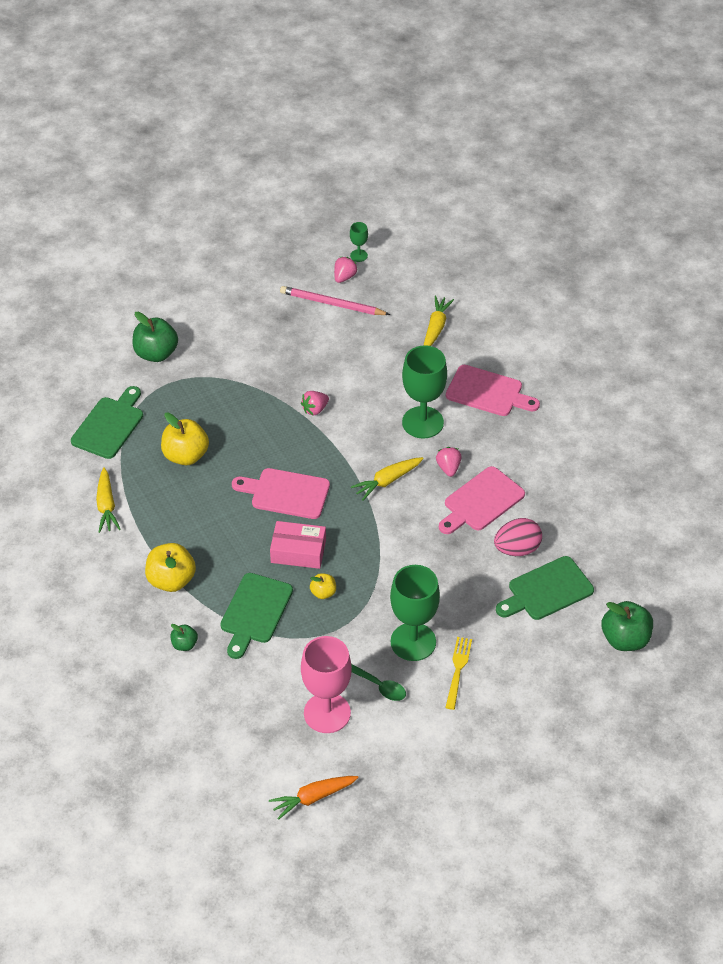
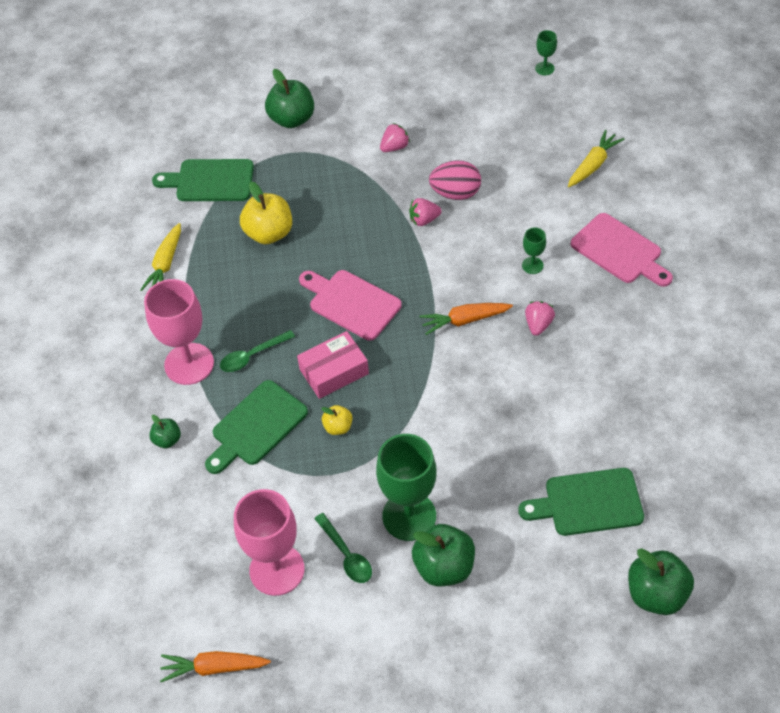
camera: 25 degrees right, 5 degrees up
green cutting board [71,386,143,459] -> green cutting board turned 135 degrees counterclockwise [152,159,254,201]
yellow apple [145,543,196,592] -> pink goblet [144,279,214,385]
pink box [270,521,326,569] -> pink box turned 60 degrees counterclockwise [297,331,369,399]
pink pencil [280,286,390,315] -> none
pink strawberry [334,257,357,283] -> pink strawberry moved to [380,123,410,152]
yellow carrot [351,457,424,500] -> orange carrot [419,303,513,335]
green goblet [402,345,447,439] -> green goblet [522,227,546,274], size x0.45
pink cutting board [439,466,525,534] -> none
yellow fork [445,637,472,710] -> green apple [412,524,475,586]
pink egg [494,518,542,556] -> pink egg moved to [429,161,481,200]
none -> green spoon [220,330,295,372]

